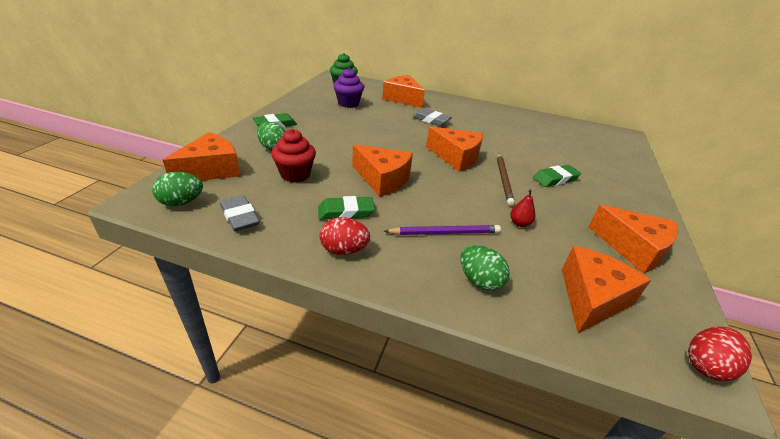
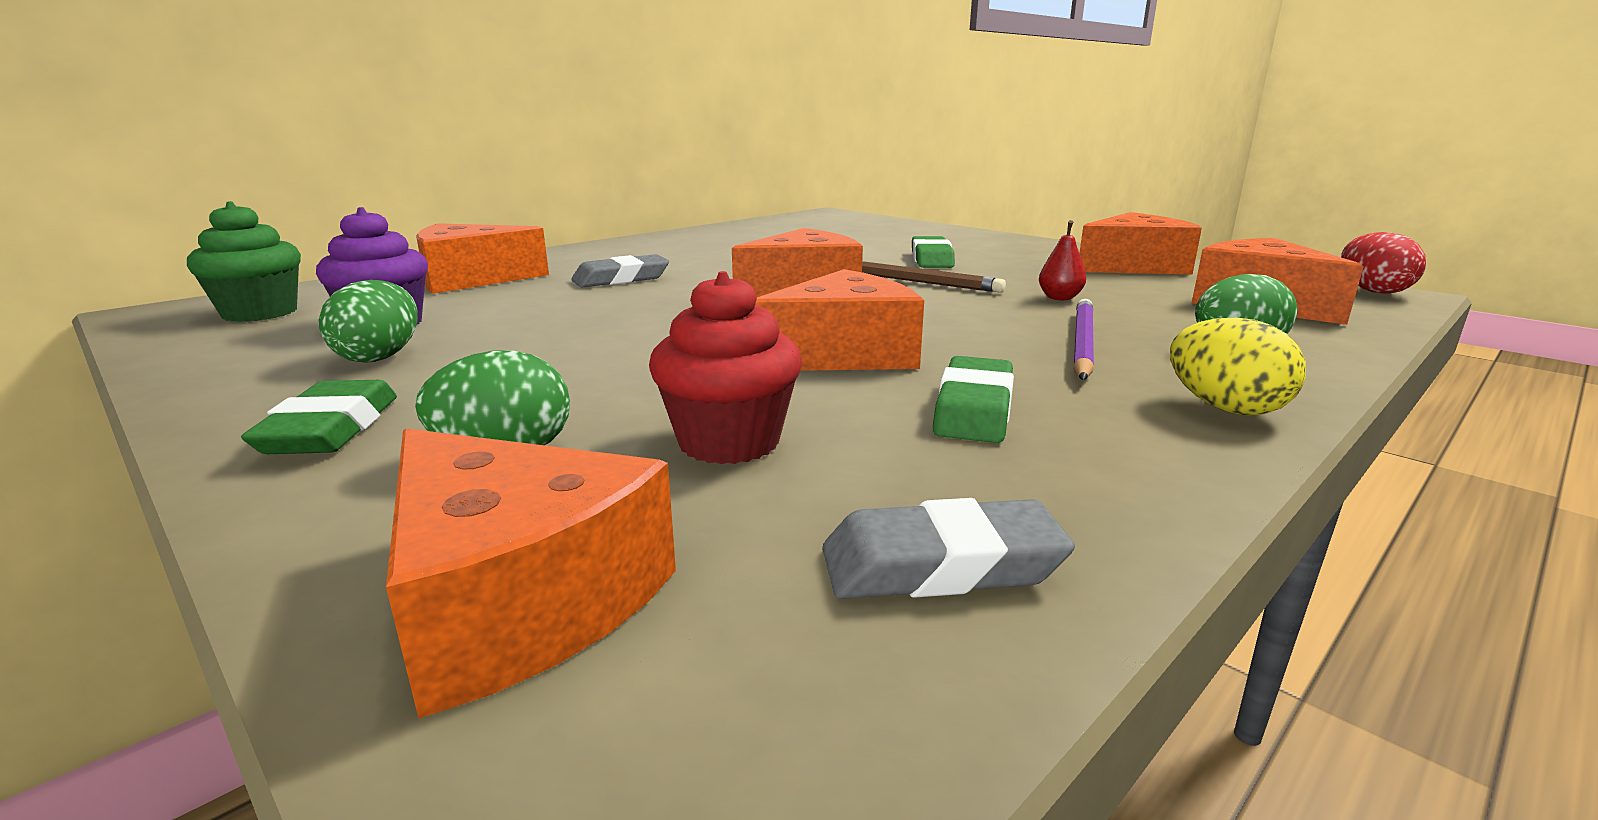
camera: 60 degrees left, 15 degrees down
green egg [152,172,203,206] -> green egg moved to [319,280,418,363]
orange cheese [163,132,240,181] -> orange cheese turned 150 degrees clockwise [386,428,676,719]
red egg [320,217,370,255] -> none
none -> yellow egg [1170,318,1306,416]

